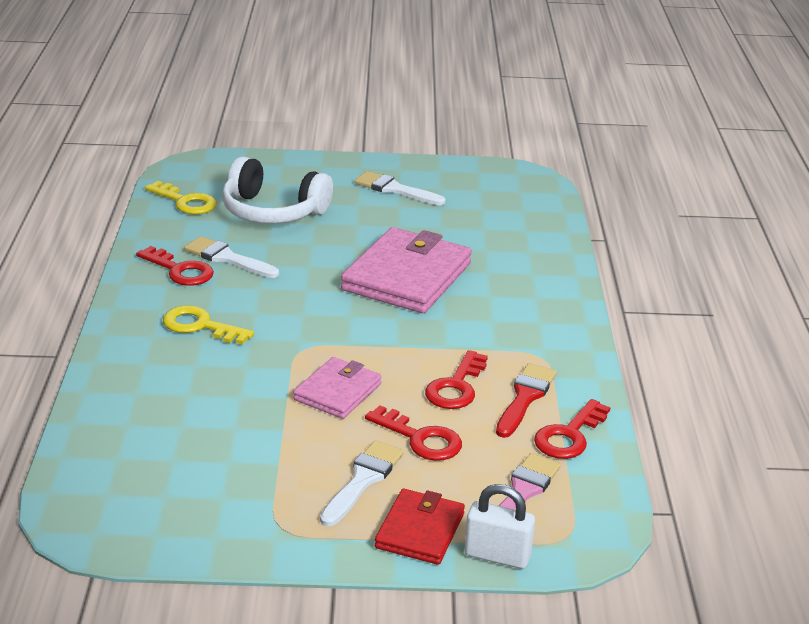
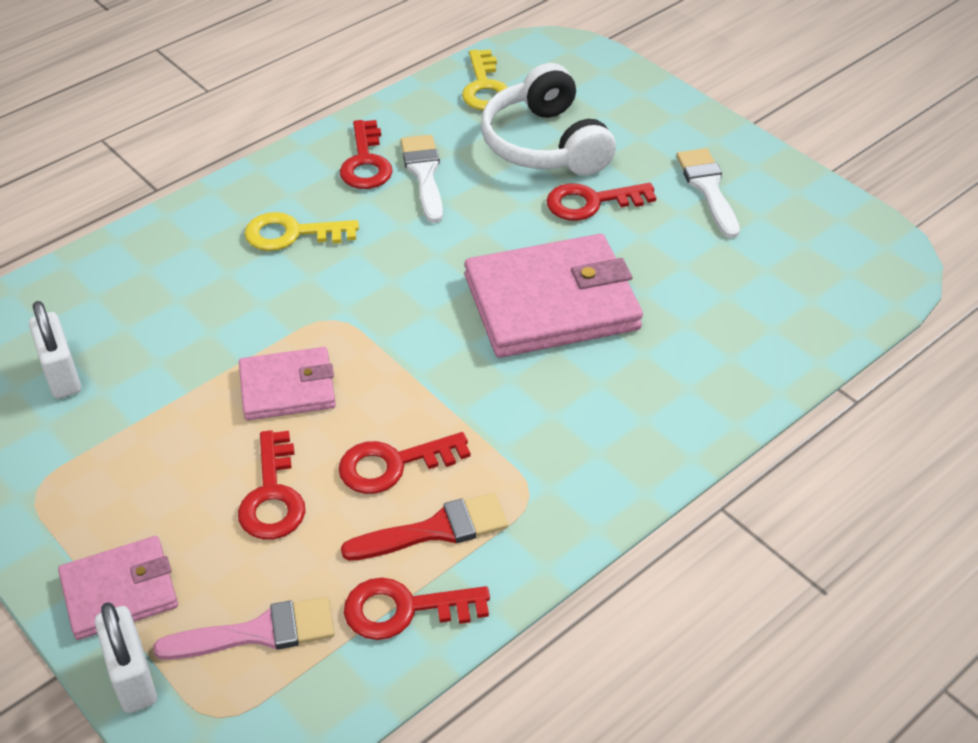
camera: 50 degrees right, 15 degrees up
yellow key [163,305,254,344] -> yellow key turned 75 degrees counterclockwise [244,212,359,251]
white brush [320,440,404,527] -> none
red wallet [375,489,465,565] -> pink wallet [58,536,178,640]
none -> white padlock [29,301,81,399]
none -> red key [546,183,656,221]

